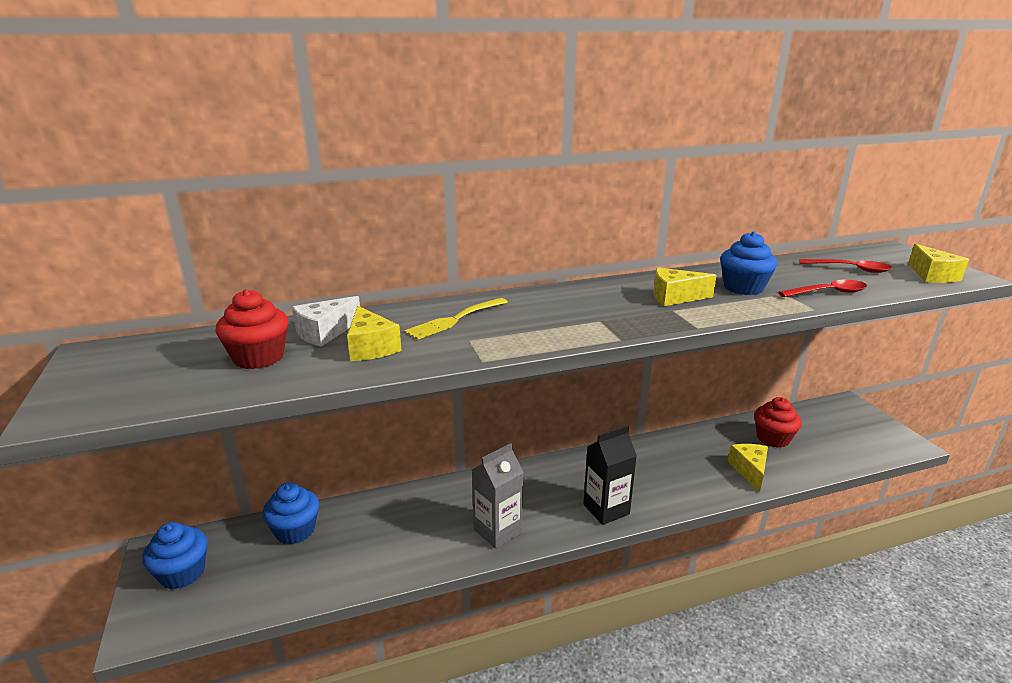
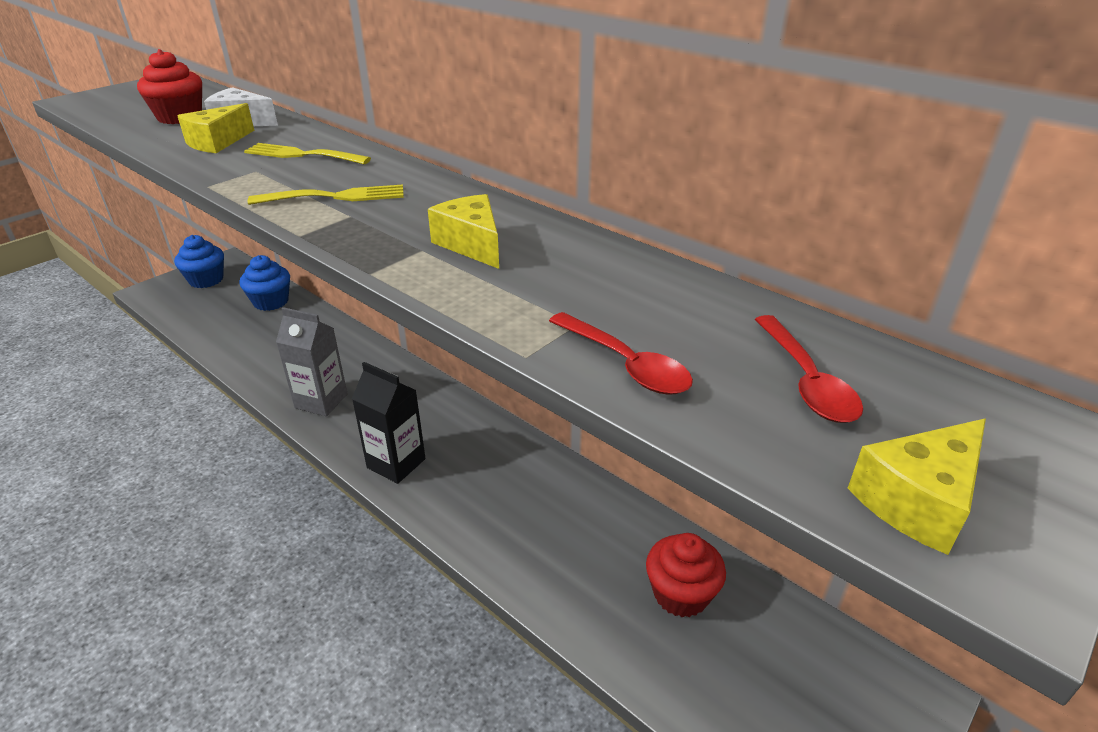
camera: 60 degrees right, 10 degrees up
blue cupcake [720,231,777,295] -> none
yellow cheese [728,444,768,492] -> none
none -> yellow fork [248,184,404,205]

